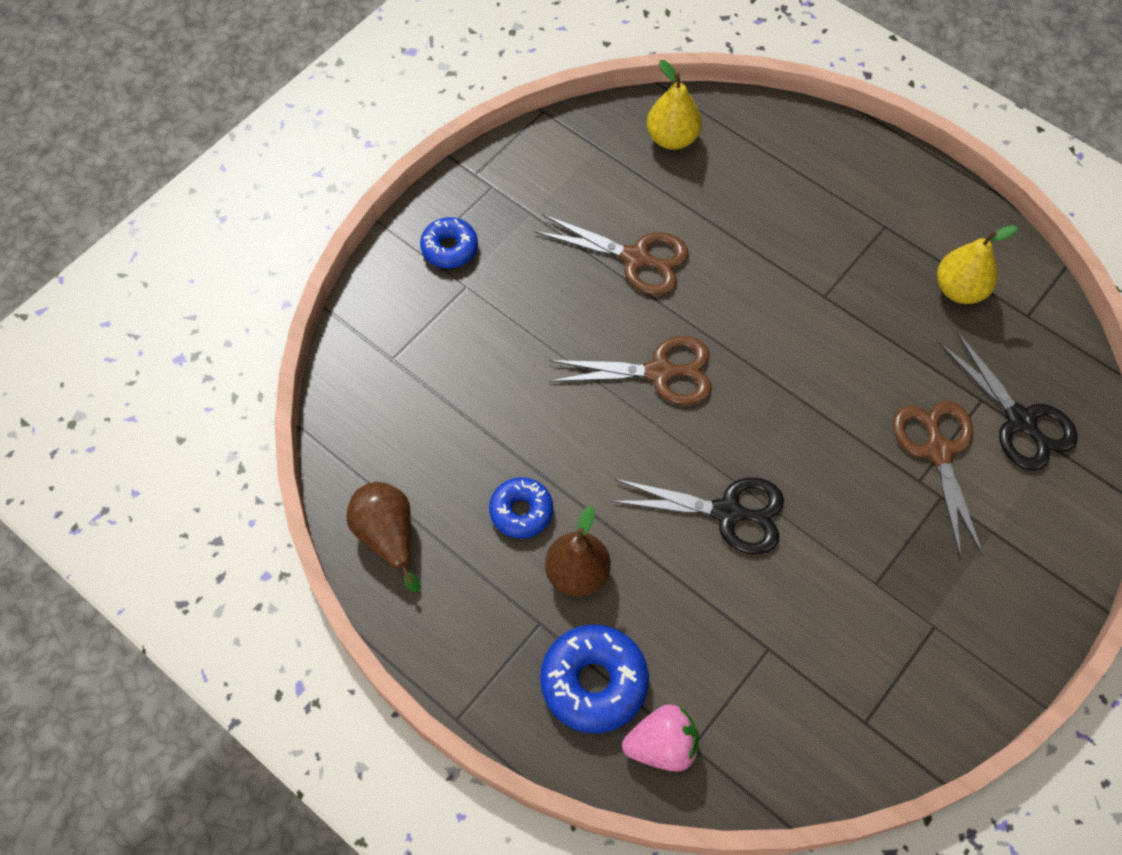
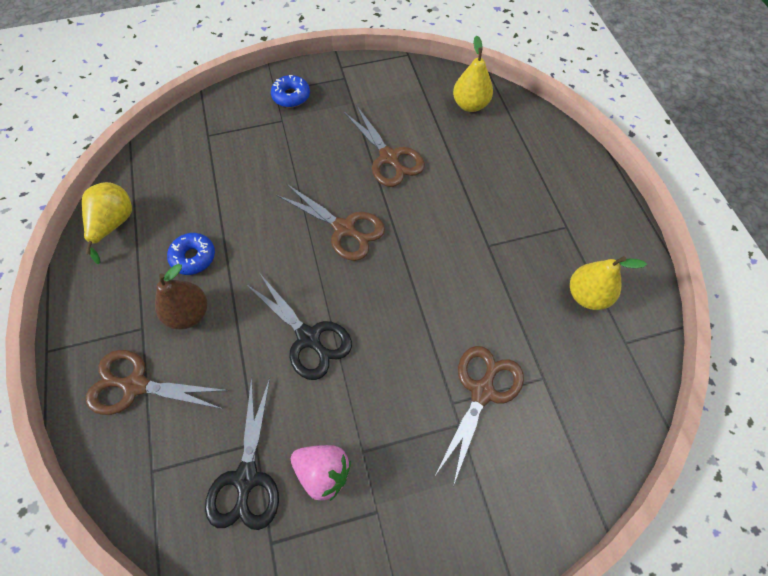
camera: 35 degrees right, 0 degrees up
brown pear [347,482,420,592] -> yellow pear [82,182,132,264]
blue donut [540,624,649,734] -> brown scissors [86,350,229,415]
pink strawberry [622,704,699,771] -> pink strawberry moved to [291,445,351,501]
black scissors [939,331,1077,471] -> black scissors moved to [205,377,279,530]

